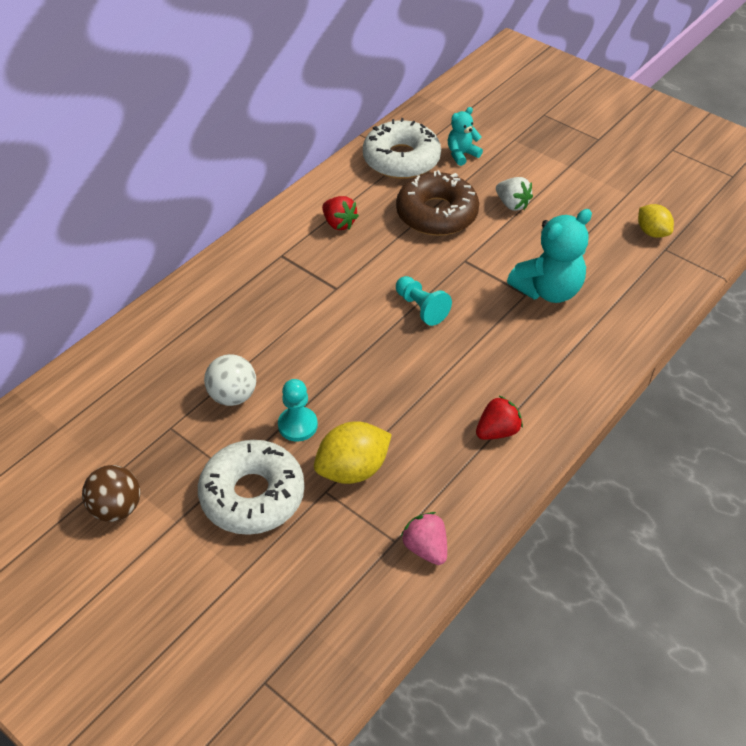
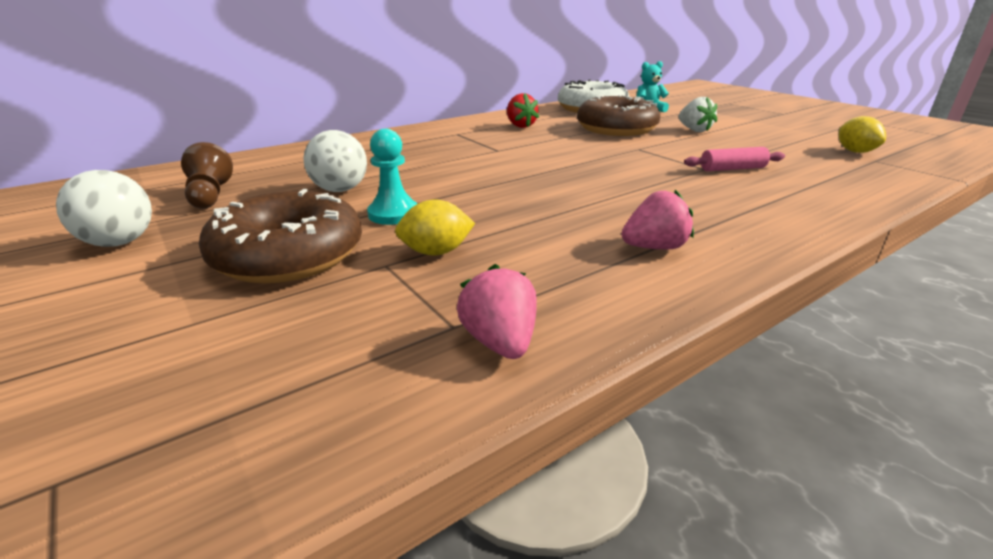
camera: 15 degrees right, 20 degrees down
brown ball [82,465,140,522] -> white ball [56,170,152,247]
white donut [198,440,305,535] -> brown donut [199,189,362,283]
yellow lemon [314,421,392,484] -> yellow lemon [395,200,475,256], size x0.65
turquoise pawn [396,276,452,326] -> none
red strawberry [476,396,523,440] -> pink strawberry [621,190,694,249]
turquoise teddy bear [507,209,592,303] -> pink rolling pin [684,147,785,171]
none -> brown pawn [181,142,233,209]

